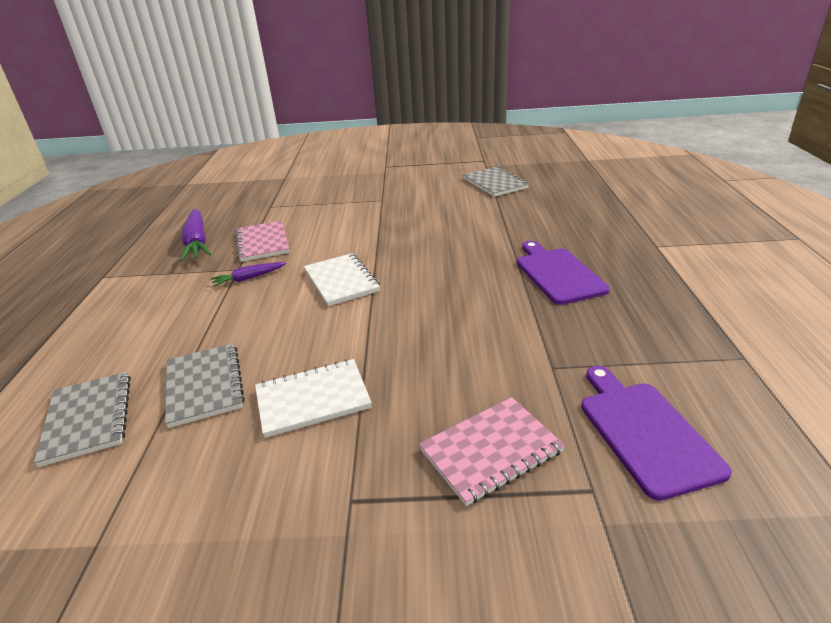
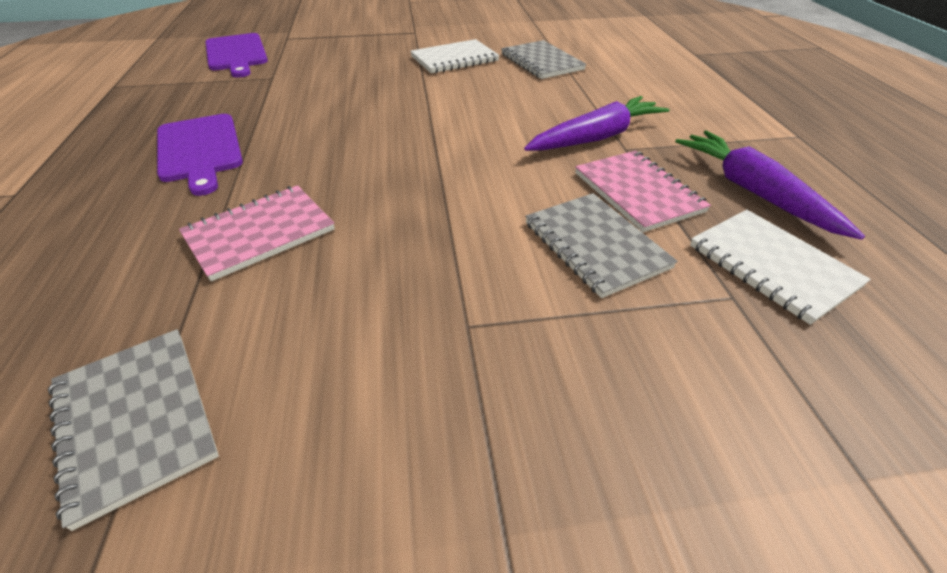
camera: 170 degrees right, 10 degrees up
grey notebook [34,372,131,467] -> grey notebook moved to [525,193,678,298]
purple carrot [211,262,286,287] -> purple carrot [524,96,670,151], size x1.80
white notebook [304,253,380,306] -> white notebook moved to [690,210,871,325]
pink notebook [419,397,565,506] -> pink notebook moved to [179,185,335,281]

